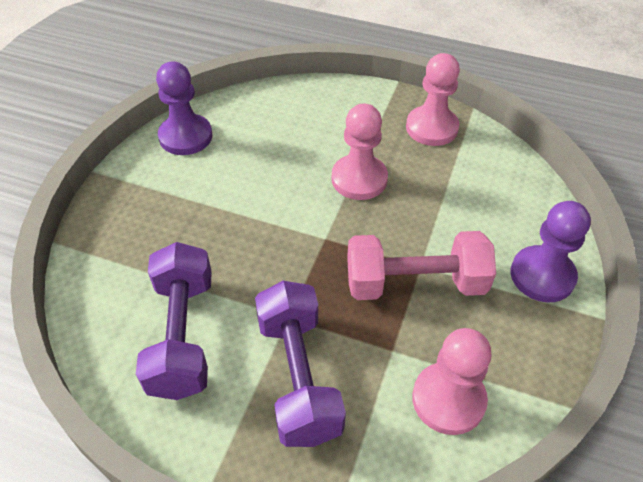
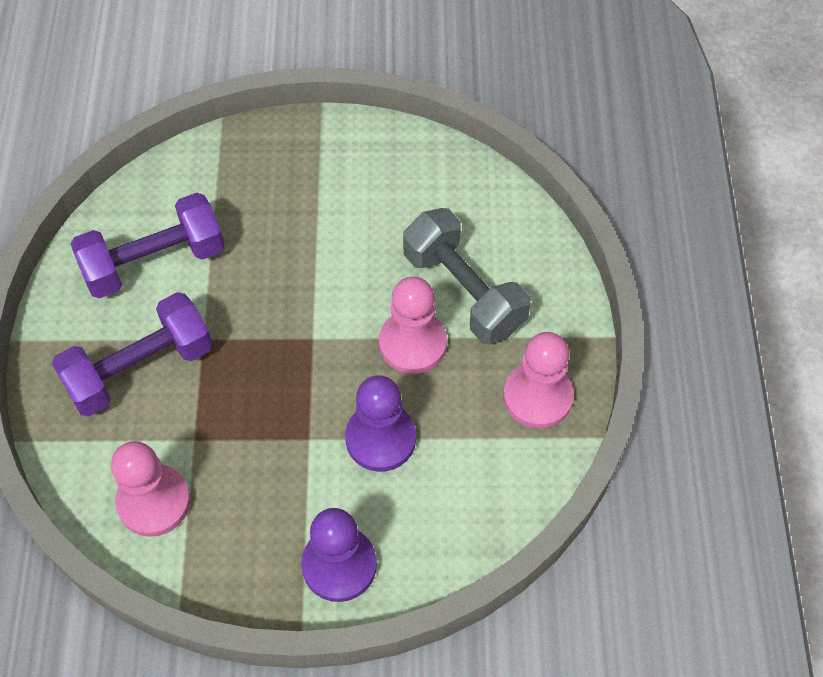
camera: 70 degrees right, 10 degrees up
purple pawn [156,61,212,155] -> purple pawn moved to [345,375,416,472]
pink dumbbell [347,231,496,300] -> none
none -> grey dumbbell [403,208,530,344]

